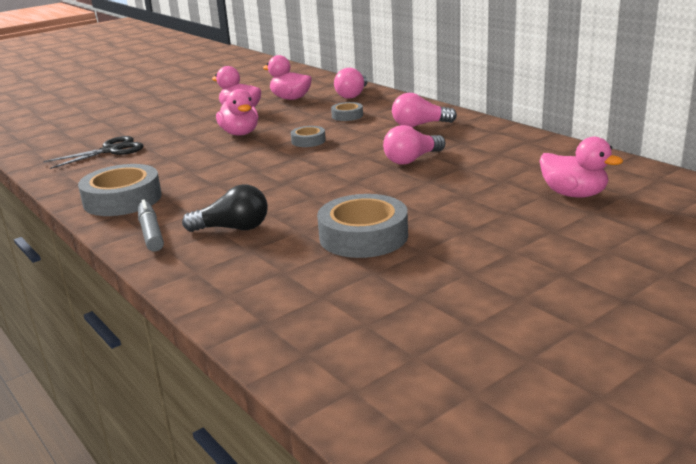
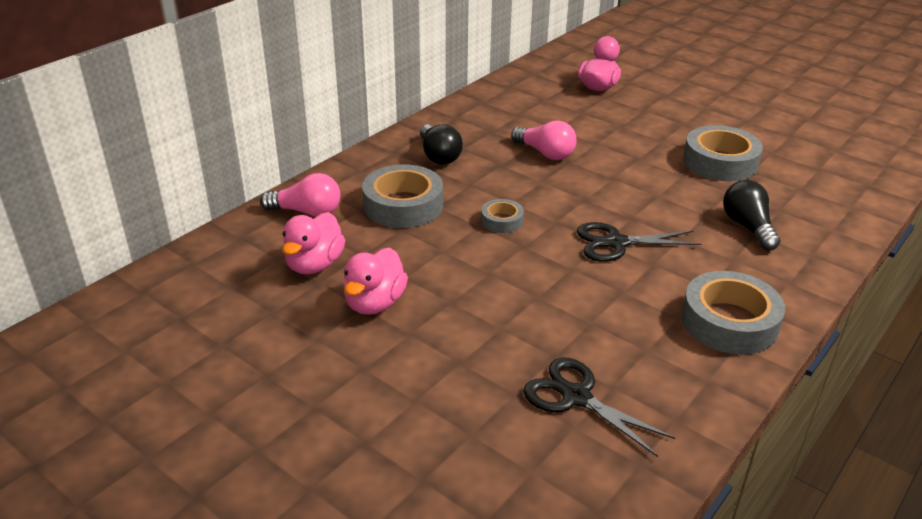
camera: 105 degrees left, 10 degrees up
grey marker [138,200,164,252] -> none
pink duck [216,89,259,135] -> none
grey tape [331,102,363,121] -> grey tape [362,164,443,228], size x1.93
pink light bulb [392,93,457,127] -> black light bulb [420,124,463,165]
none -> black scissors [577,222,702,262]

